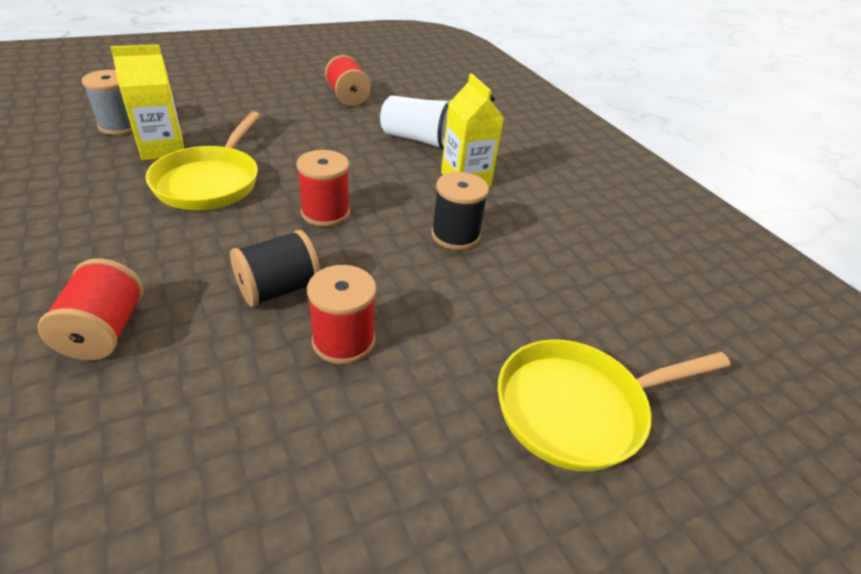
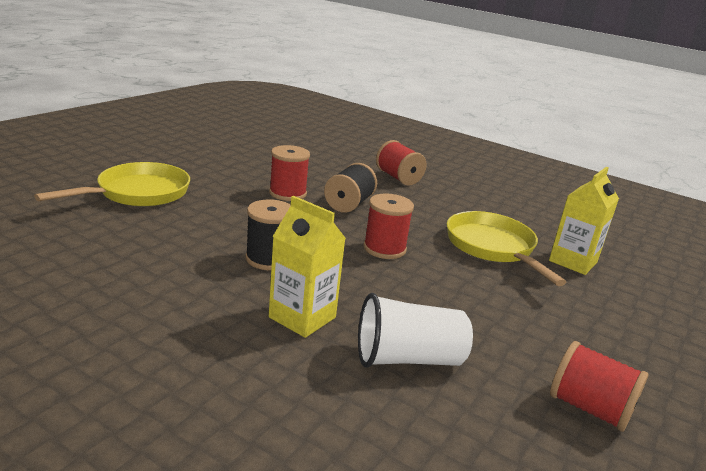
camera: 150 degrees right, 15 degrees down
grey spool [82,70,133,135] -> none

